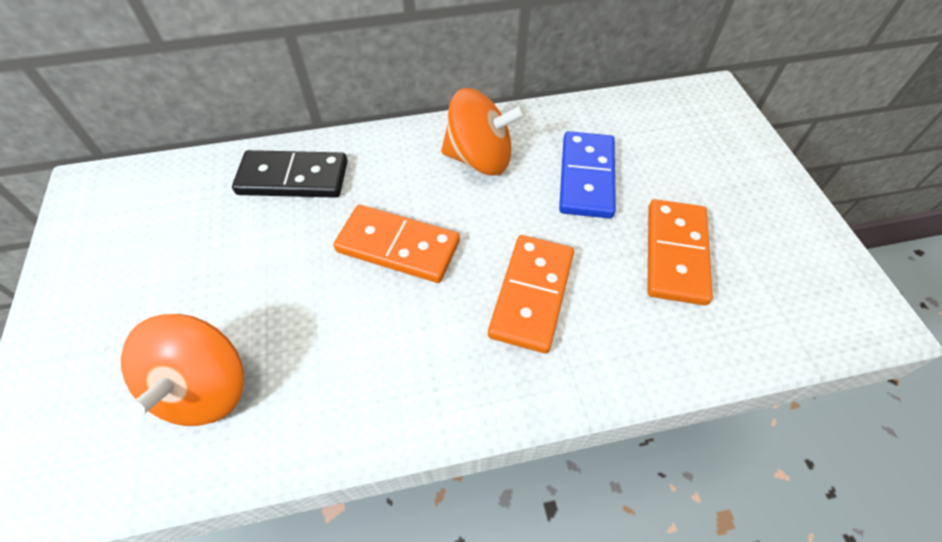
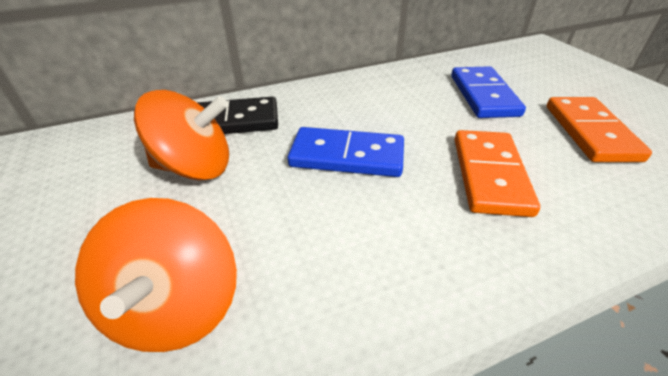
camera: 10 degrees left, 15 degrees down
orange domino [333,205,460,283] -> blue domino [288,127,404,177]
orange spinning top [441,88,526,175] -> orange spinning top moved to [134,90,229,181]

